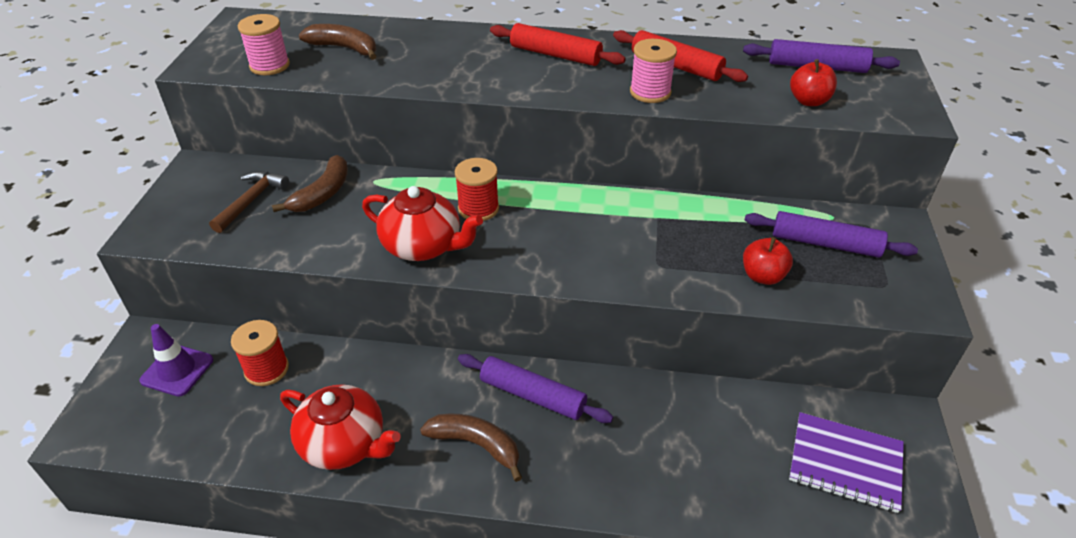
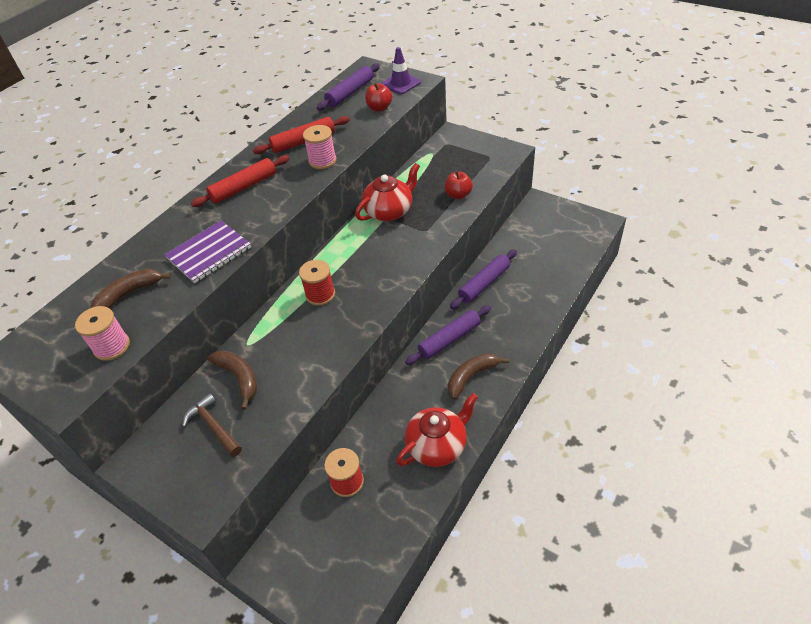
camera: 60 degrees left, 5 degrees up
purple traffic cone [139,324,213,397] -> purple traffic cone moved to [381,47,421,94]
red teapot [362,186,483,261] -> red teapot moved to [355,163,420,221]
purple rolling pin [745,211,918,258] -> purple rolling pin moved to [450,249,517,309]
purple notebook [789,412,904,513] -> purple notebook moved to [164,221,251,283]

